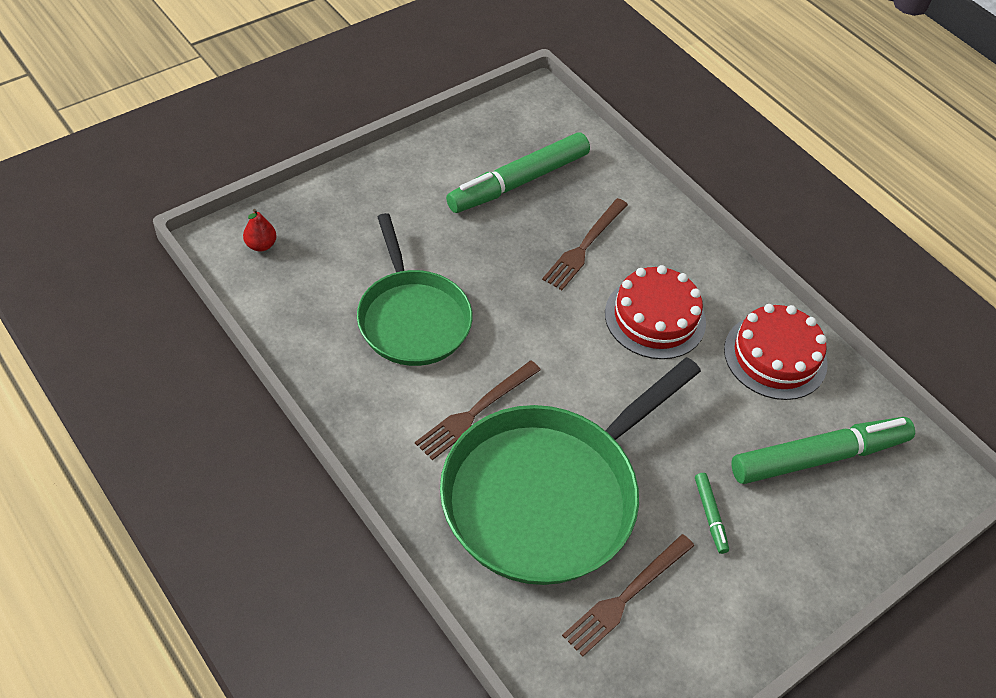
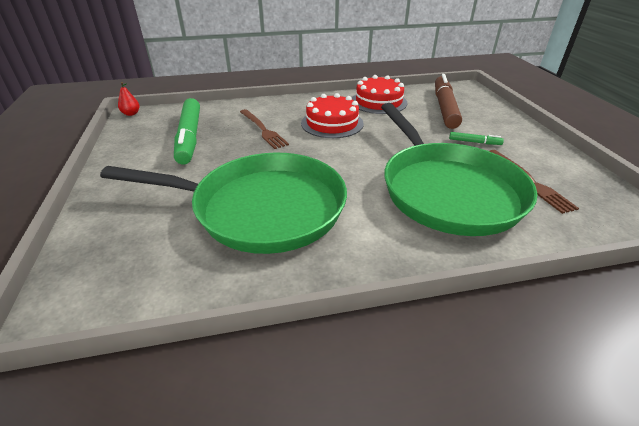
camera: 60 degrees left, 15 degrees down
red pear [243,209,277,251] -> red pear moved to [118,82,140,116]
green pan [357,213,473,366] -> green pan [100,153,347,254], size x1.54
brown fork [415,361,541,460] -> none
green marker [731,417,915,484] -> brown marker [435,74,462,129]

